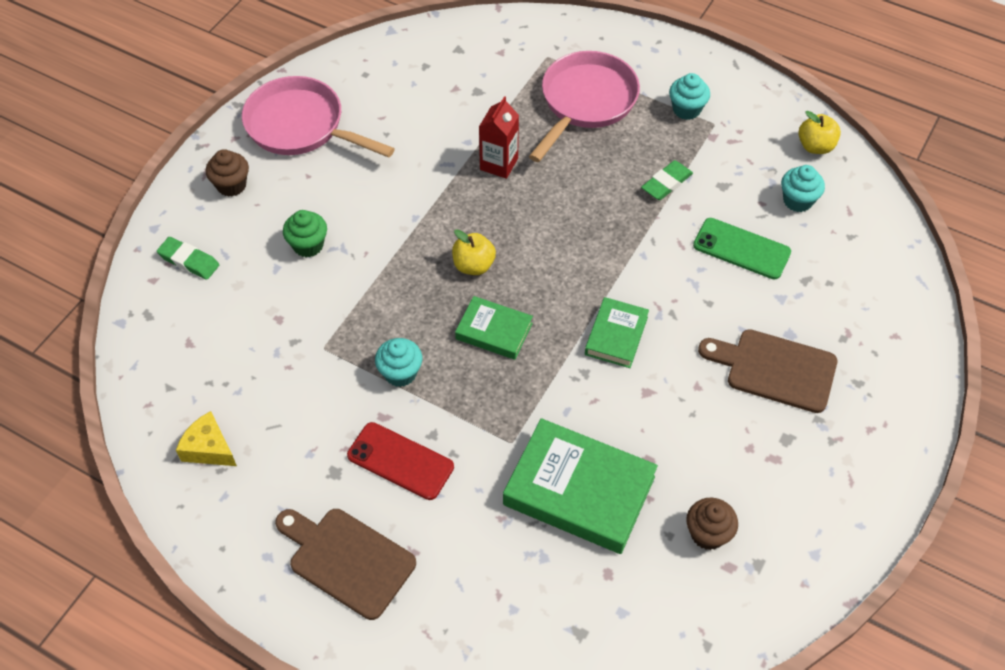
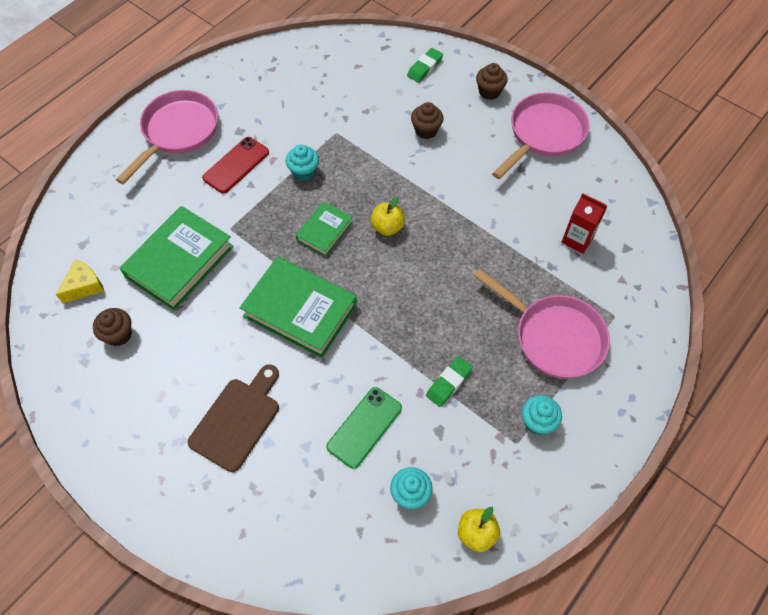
camera: 100 degrees right, 5 degrees up
yellow cheese [176,411,237,466] -> yellow cheese moved to [56,260,104,303]
brown cutting board [275,509,416,620] -> pink pan [116,90,218,184]
green cupcake [283,210,327,257] -> brown cupcake [411,102,443,139]
red carton [479,96,519,179] -> red carton moved to [561,193,607,254]
green book [585,297,649,368] -> green book [240,257,357,358], size x1.81
green eraser [641,160,693,200] -> green eraser turned 75 degrees clockwise [426,356,473,407]

